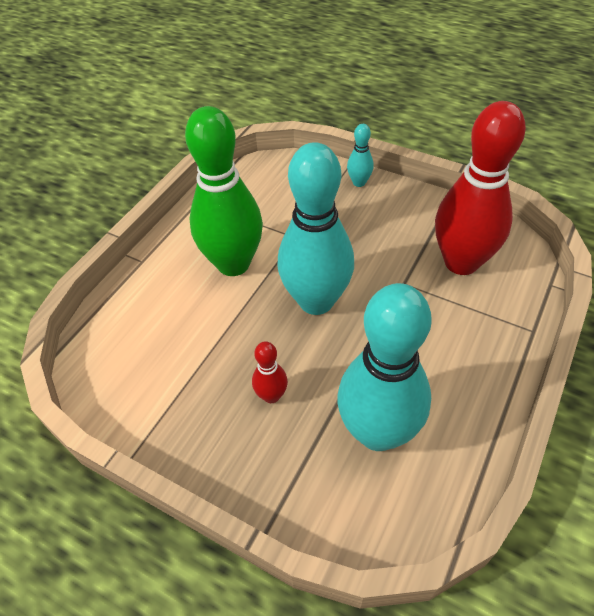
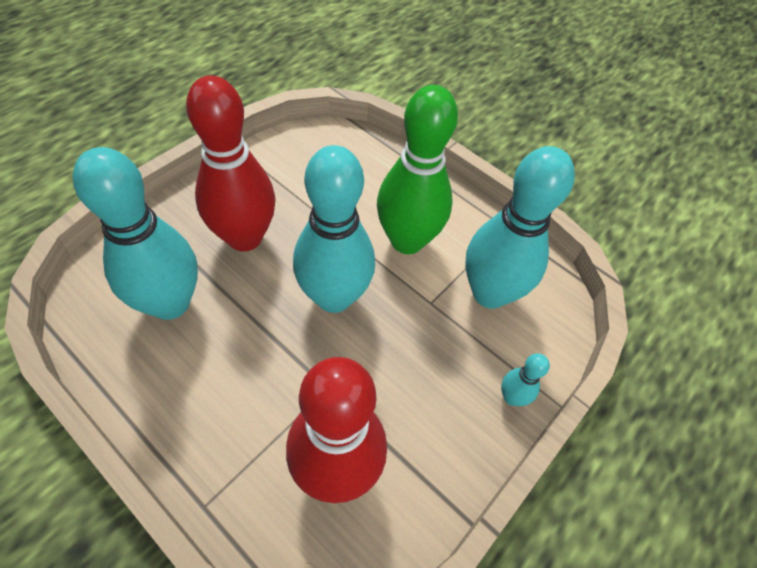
camera: 95 degrees right, 5 degrees up
red bowling pin [252,341,288,403] -> red bowling pin [186,75,276,252], size x2.32
none -> turquoise bowling pin [465,146,575,309]

